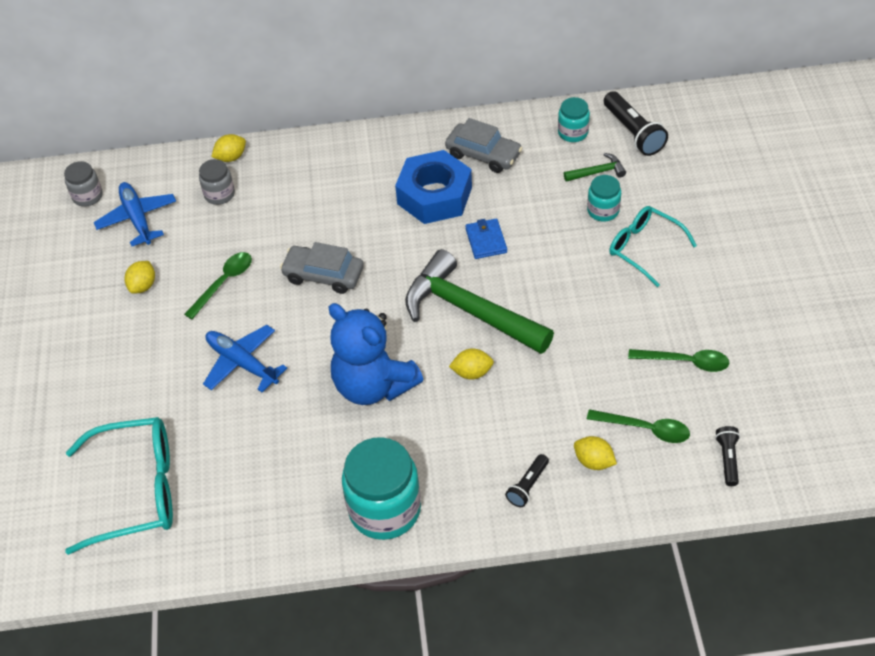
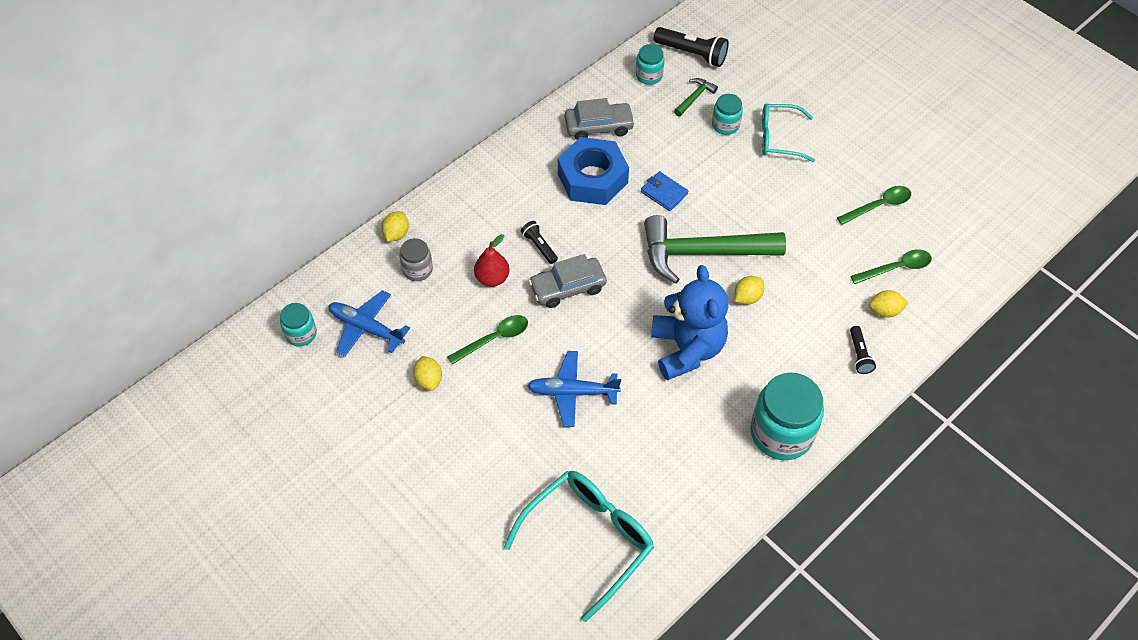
camera: 40 degrees left, 5 degrees up
grey jar [64,161,103,207] -> turquoise jar [280,303,317,347]
green spoon [184,252,252,319] -> green spoon turned 60 degrees clockwise [447,315,528,364]
blue teddy bear [329,303,423,405] -> blue teddy bear turned 105 degrees counterclockwise [651,265,728,380]
black flashlight [715,426,740,486] -> black flashlight moved to [521,221,558,264]
none -> red pear [474,234,510,287]

